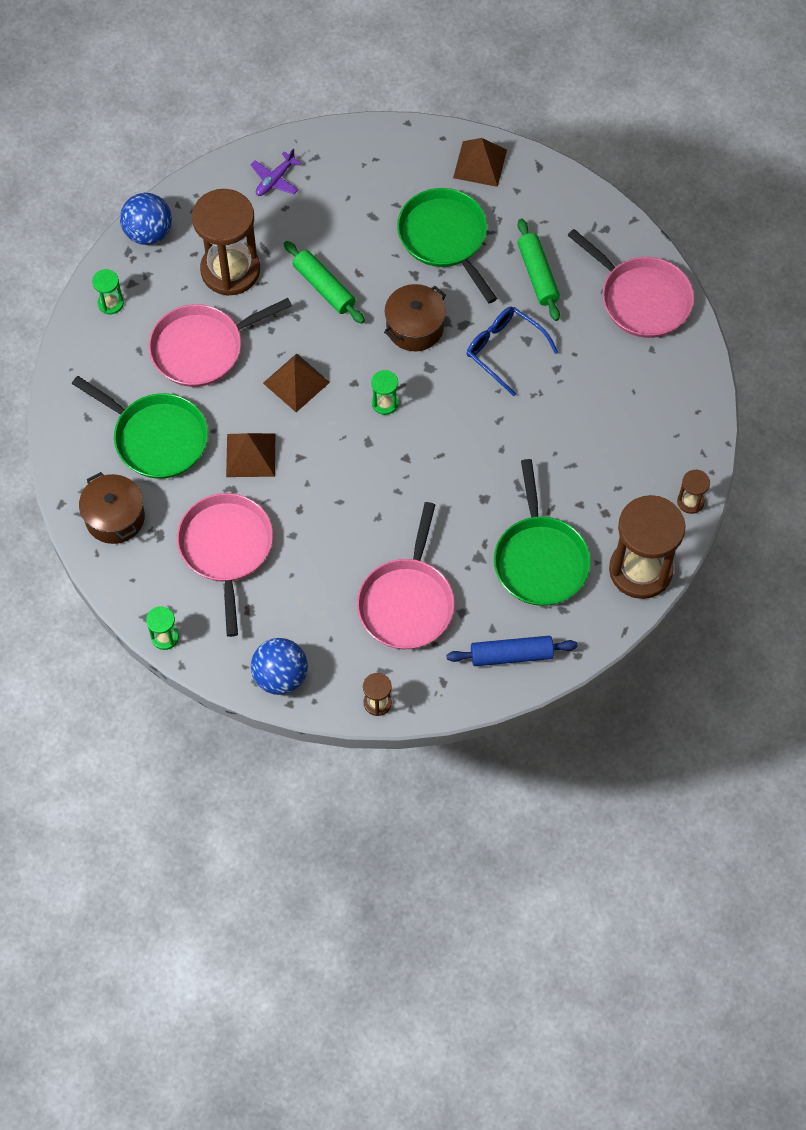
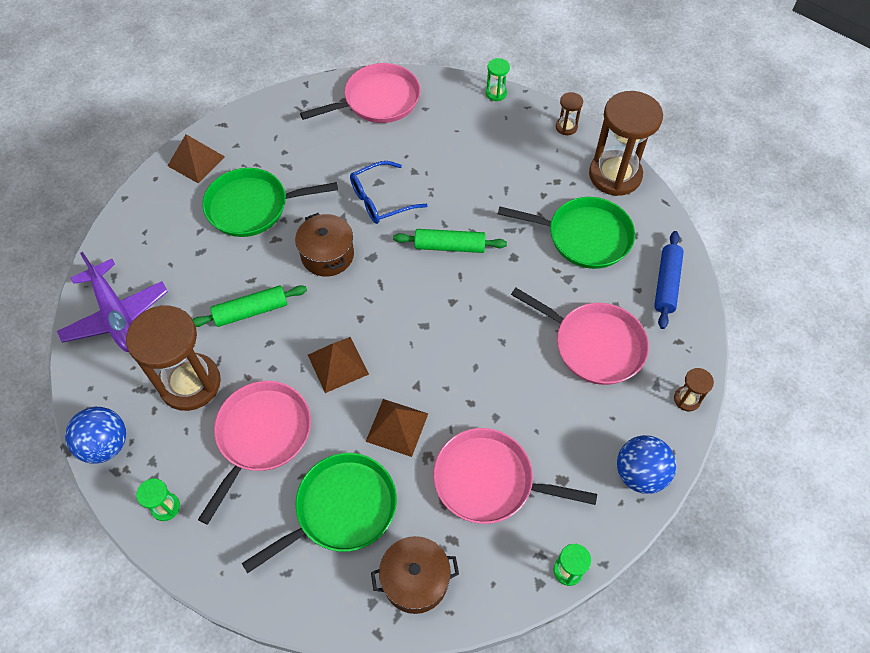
camera: 70 degrees left, 5 degrees down
pink pan [148,298,292,387] -> pink pan turned 150 degrees counterclockwise [198,381,311,525]
purple plane [251,148,302,196] -> purple plane [57,252,168,352], size x1.95
green hourglass [371,370,398,415] -> green hourglass moved to [486,58,510,101]
green rolling pin [517,218,560,321] -> green rolling pin moved to [393,229,507,253]

